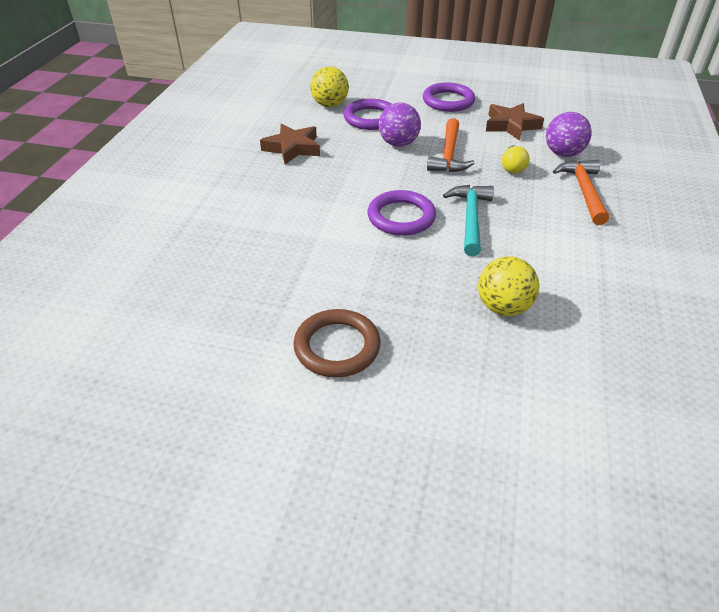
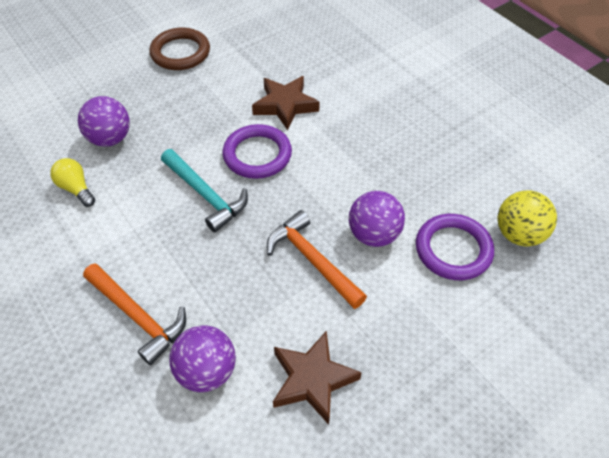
camera: 130 degrees right, 10 degrees up
brown star [260,124,320,165] -> brown star moved to [252,76,320,131]
purple ring [423,83,475,112] -> none
yellow ball [478,256,539,316] -> purple ball [78,96,130,147]
yellow light bulb [502,145,530,174] -> yellow light bulb moved to [50,158,95,207]

